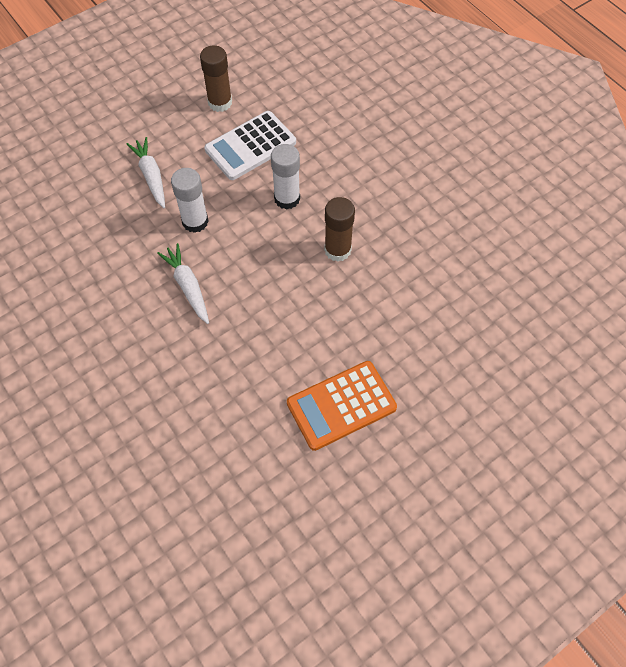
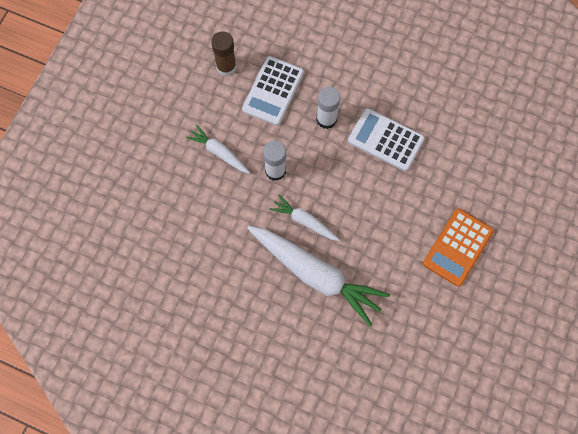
camera: 30 degrees left, 10 degrees up
brown glue stick [324,197,355,262] -> white calculator [348,108,425,171]
none -> white carrot [247,226,390,326]

